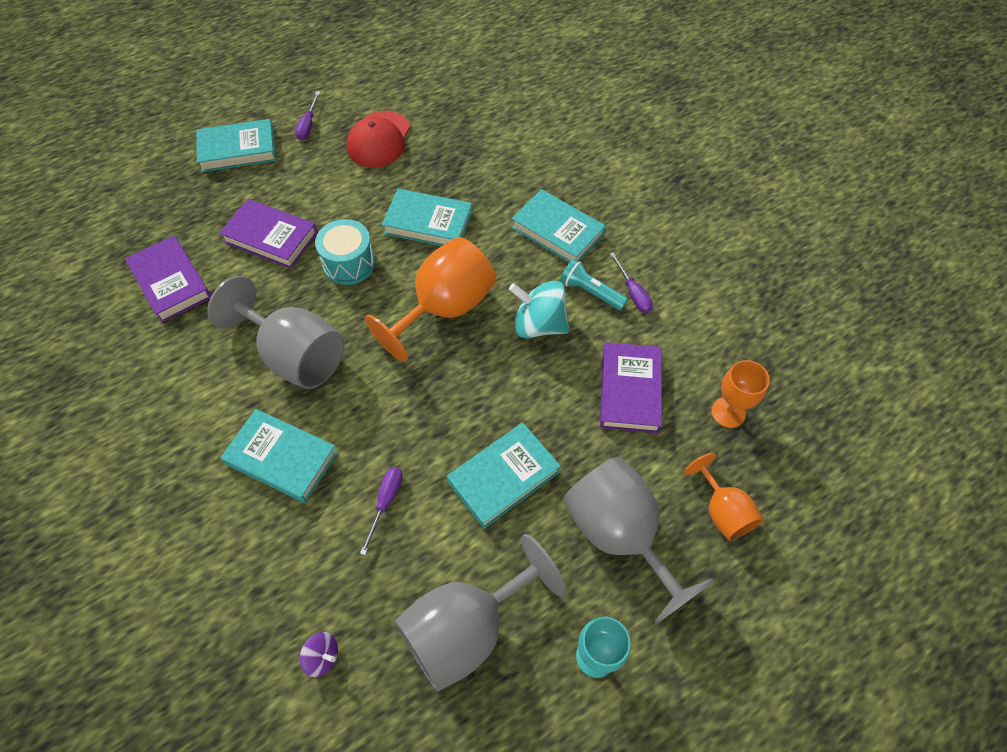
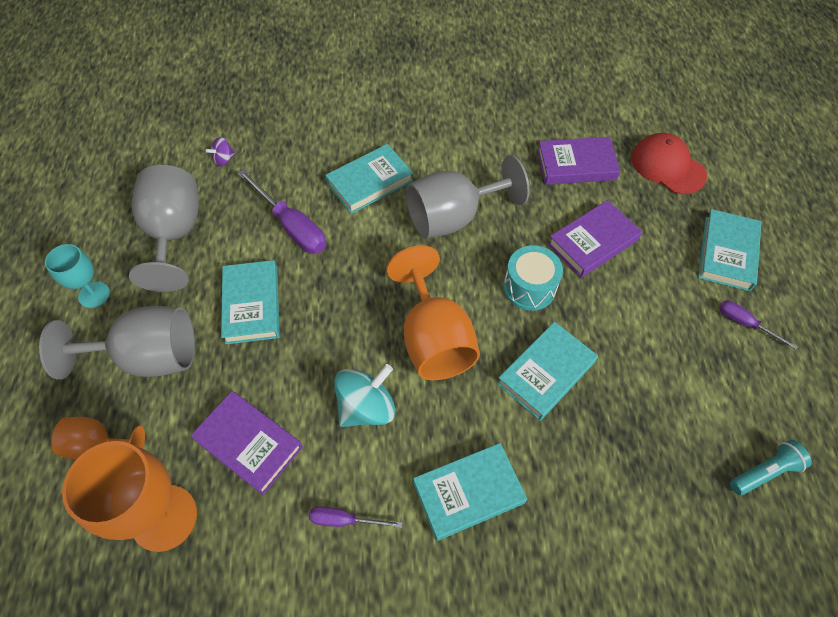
camera: 120 degrees right, 0 degrees up
red cap [347,111,411,167] -> red cap moved to [631,133,707,194]
purple screwdriver [360,467,403,555] -> purple screwdriver [238,169,326,254], size x1.82
turquoise flashlight [560,259,628,310] -> turquoise flashlight moved to [730,440,812,495]
orange goblet [711,360,770,428] -> orange goblet [62,441,197,552], size x1.78

